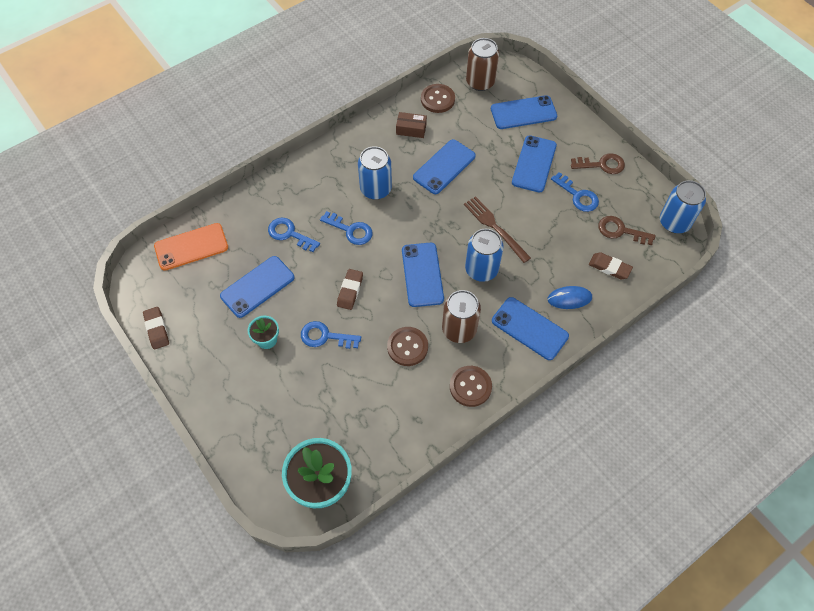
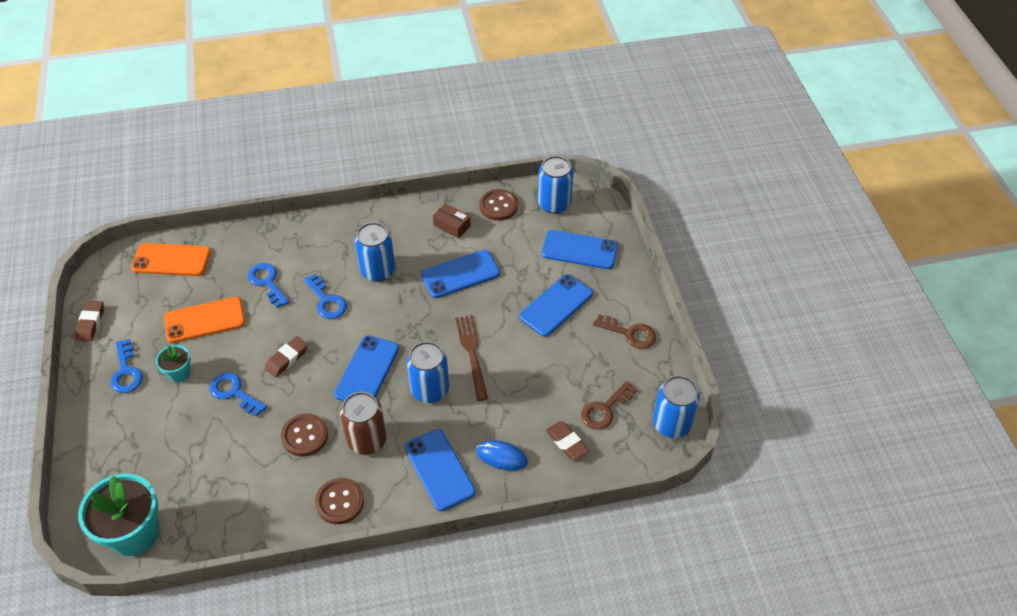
camera: 25 degrees right, 10 degrees down
blue phone [220,256,295,318] -> orange phone [164,297,245,343]
brown can [466,38,499,91] -> blue can [538,156,573,214]
blue key [551,172,599,212] -> blue key moved to [111,339,143,393]
brown key [598,216,655,245] -> brown key turned 90 degrees counterclockwise [581,381,637,430]

